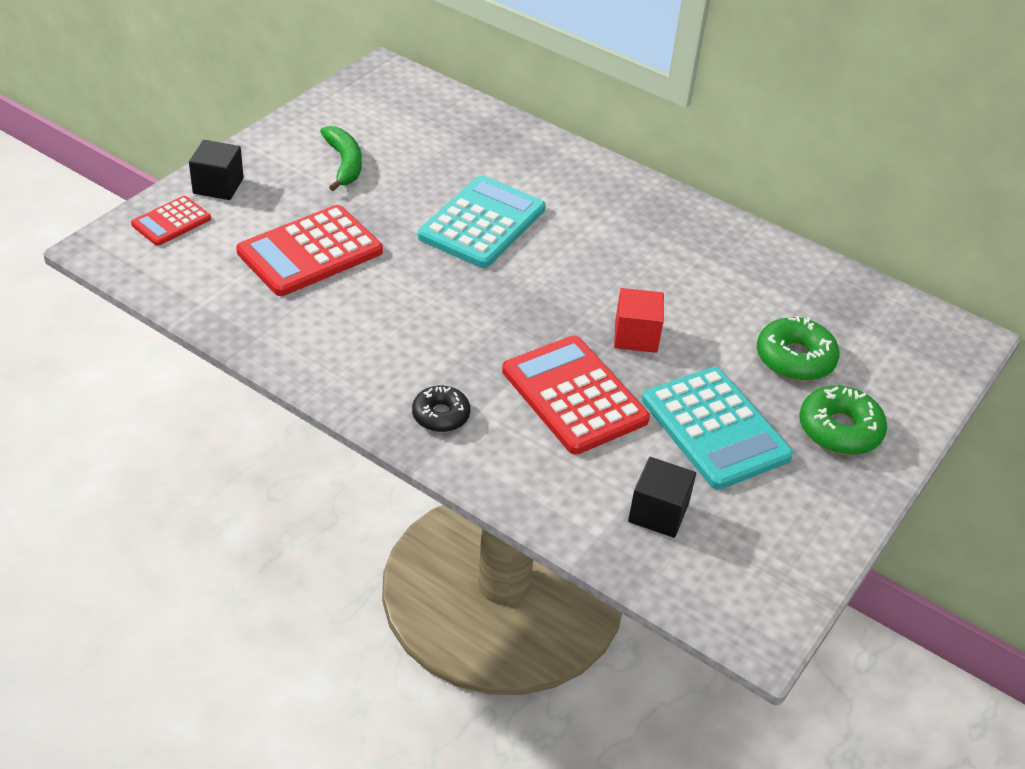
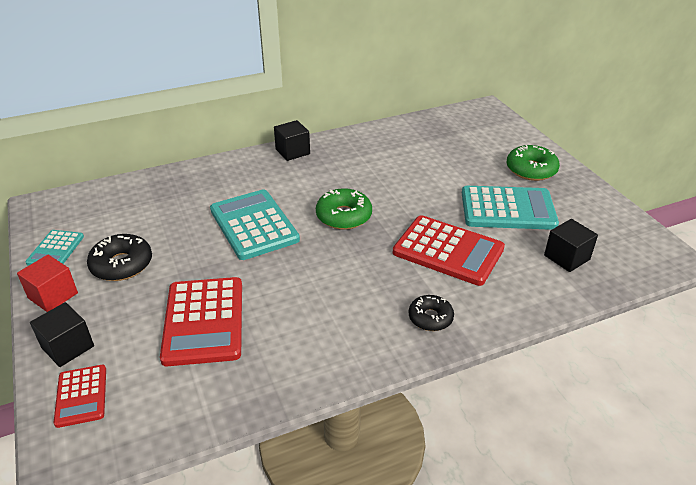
camera: 55 degrees left, 5 degrees down
green banana [320,126,362,191] -> black donut [87,234,152,281]
red calculator [502,336,650,455] -> red calculator turned 150 degrees counterclockwise [393,215,505,286]
red cube [614,288,664,353] -> red cube moved to [17,255,78,312]
green donut [757,316,840,381] -> green donut moved to [316,188,372,230]
none -> turquoise calculator [25,230,84,266]
none -> black cube [274,120,310,161]

